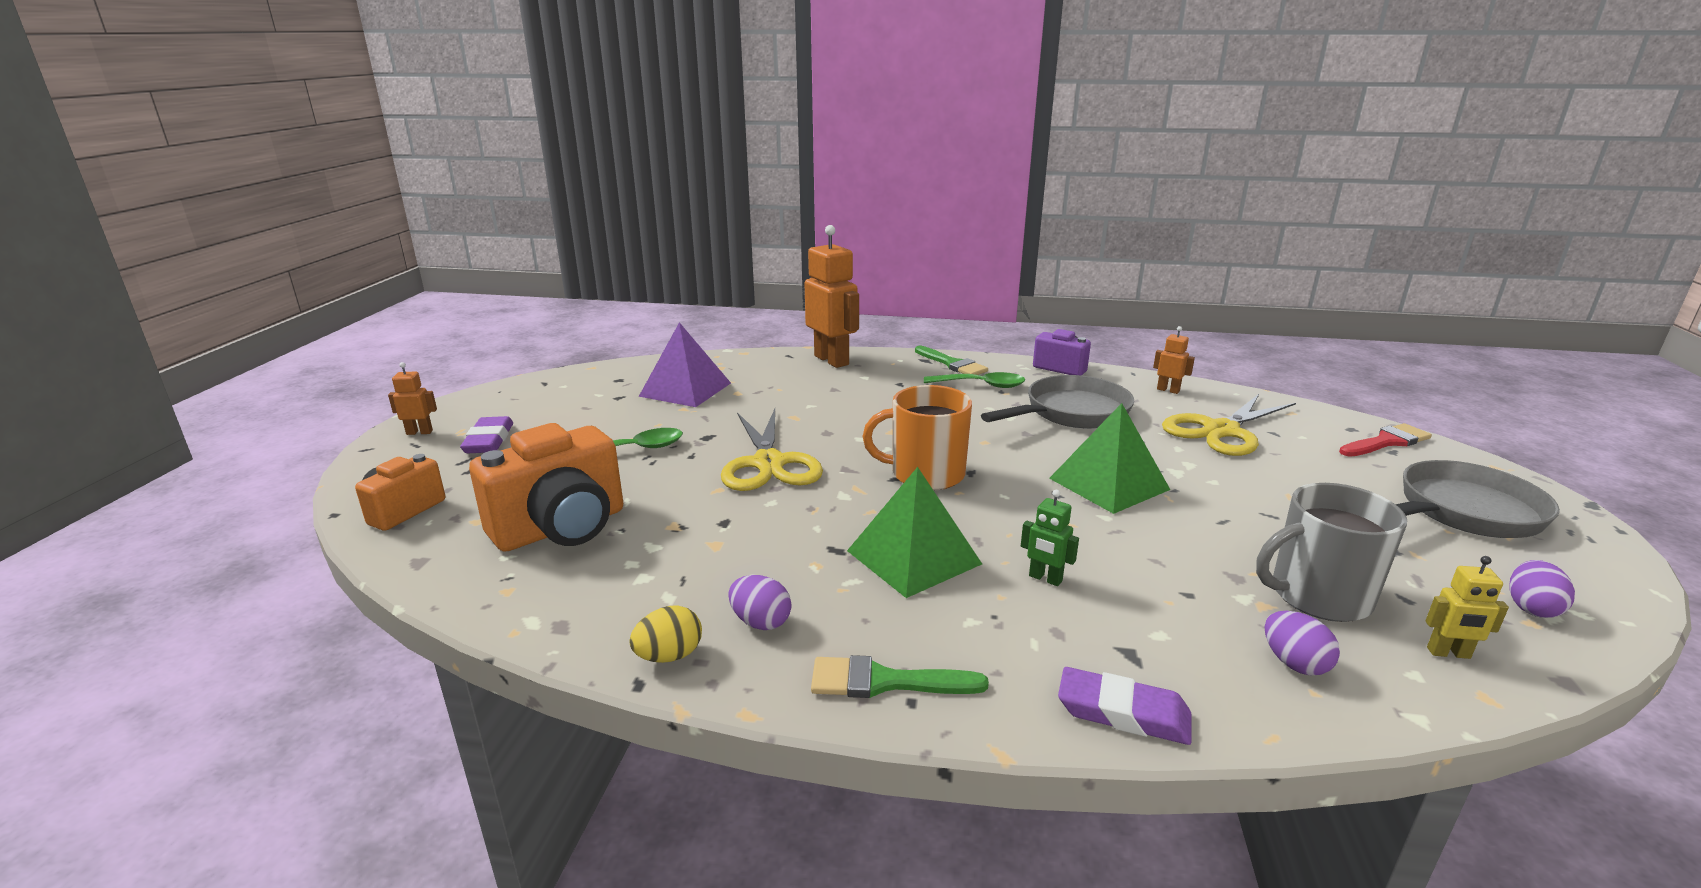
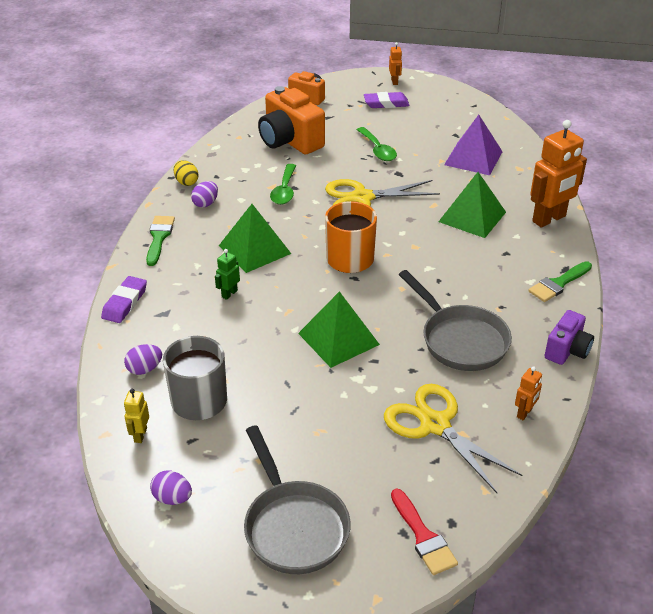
camera: 90 degrees right, 15 degrees up
green spoon [924,372,1026,388] -> green spoon moved to [270,164,296,205]
none -> green pyramid [438,172,506,238]

